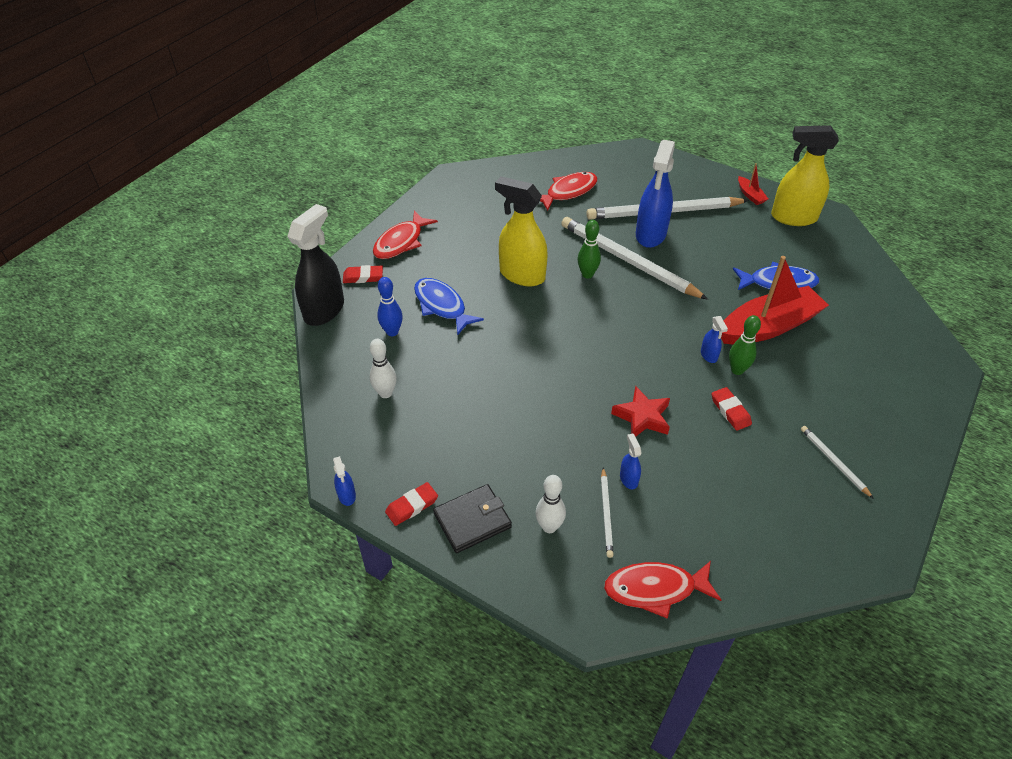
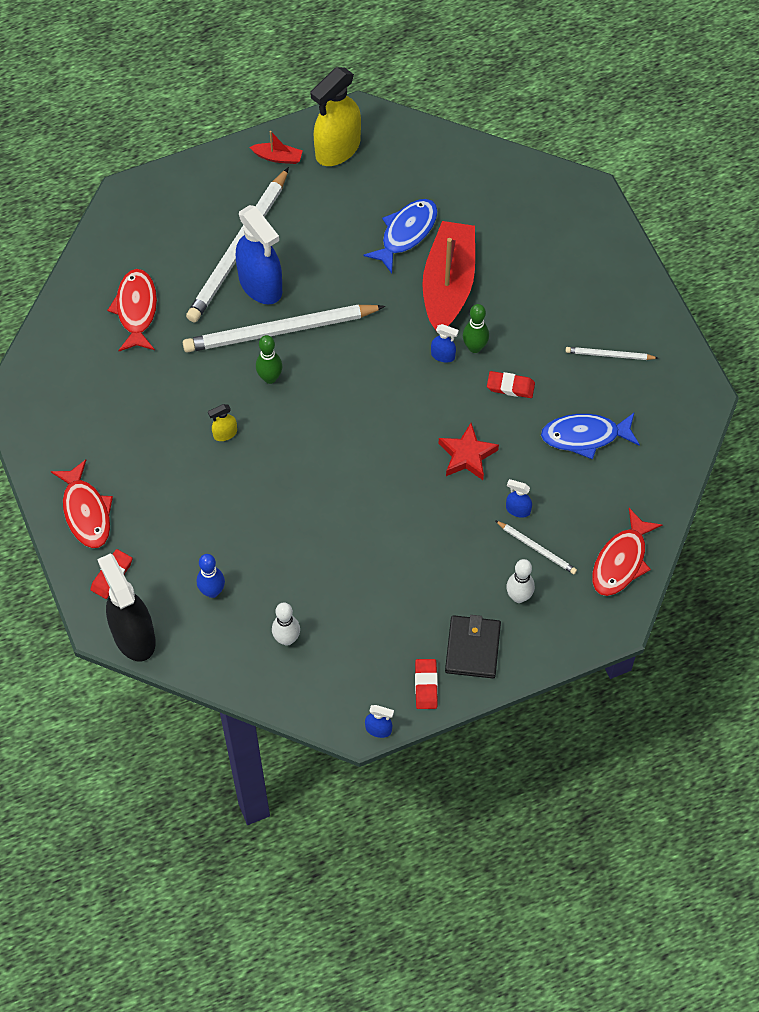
camera: 55 degrees left, 15 degrees up
blue fish [414,278,484,336] -> blue fish moved to [541,413,640,459]
yellow spray bottle [495,177,548,286] -> yellow spray bottle [208,404,237,441], size x0.43

